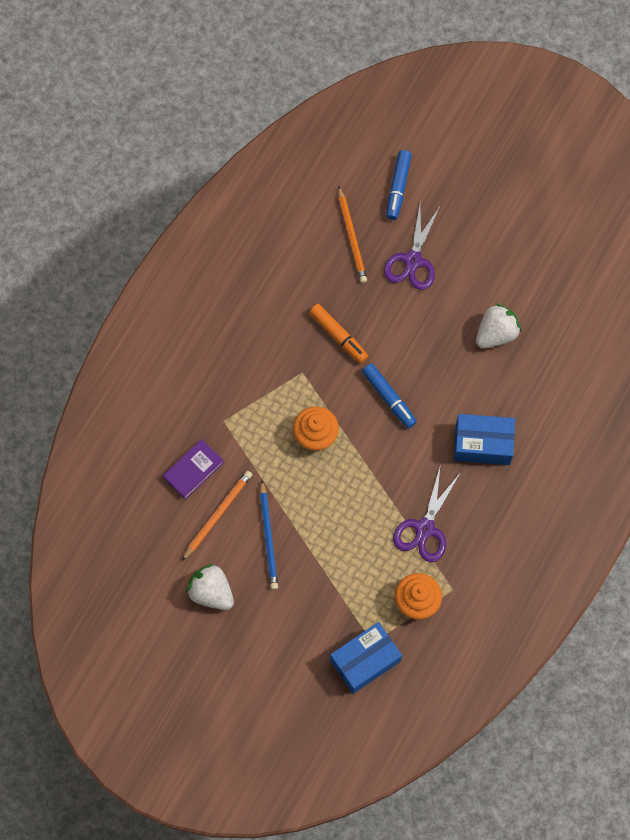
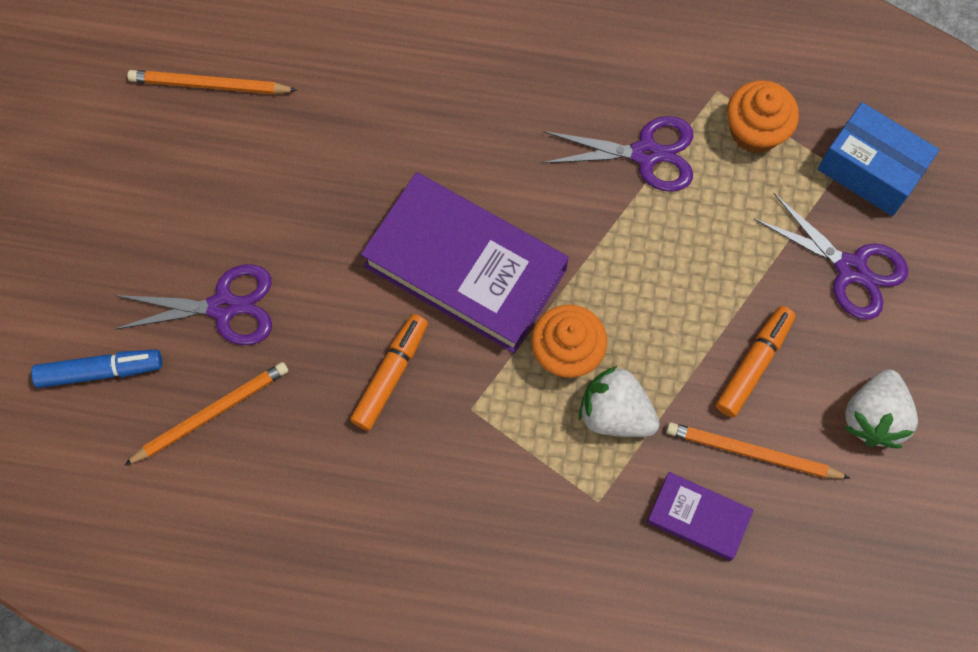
camera: 110 degrees left, 0 degrees up
blue pencil [260,480,278,590] -> orange marker [716,306,795,418]
blue marker [362,363,417,428] -> purple book [361,172,569,353]
blue box [454,414,515,465] -> none
white strawberry [476,303,521,349] -> white strawberry moved to [579,366,660,437]
none -> orange pencil [127,70,297,94]
none -> purple scissors [754,193,908,320]

